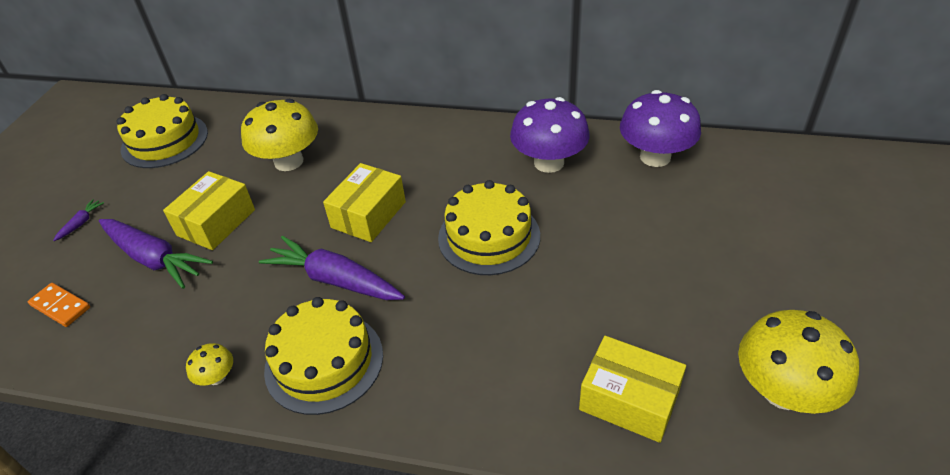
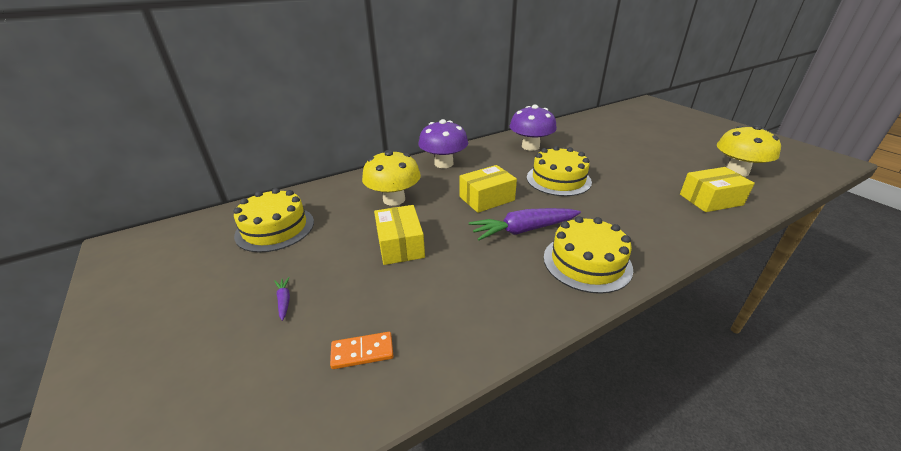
camera: 45 degrees left, 10 degrees down
purple carrot [99,219,213,289] -> none
yellow mushroom [186,343,233,386] -> none
yellow box [323,163,406,242] -> yellow box turned 75 degrees clockwise [460,165,517,213]
purple mushroom [620,90,701,167] -> purple mushroom moved to [419,119,468,168]

